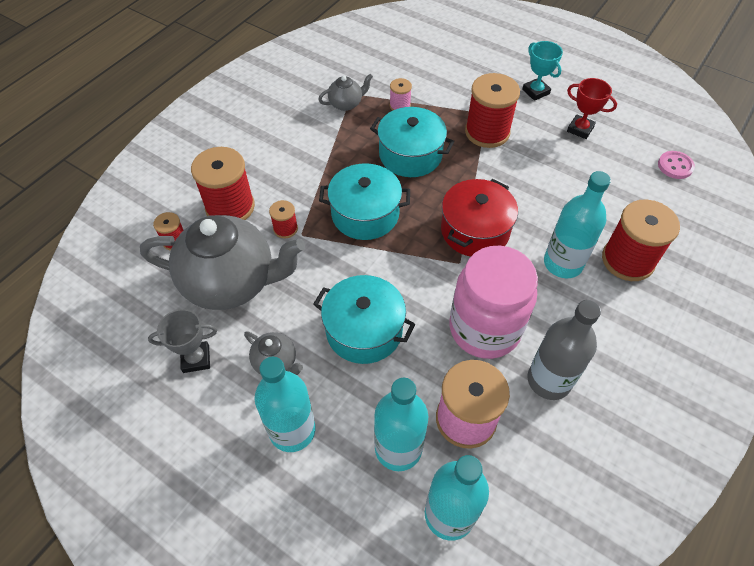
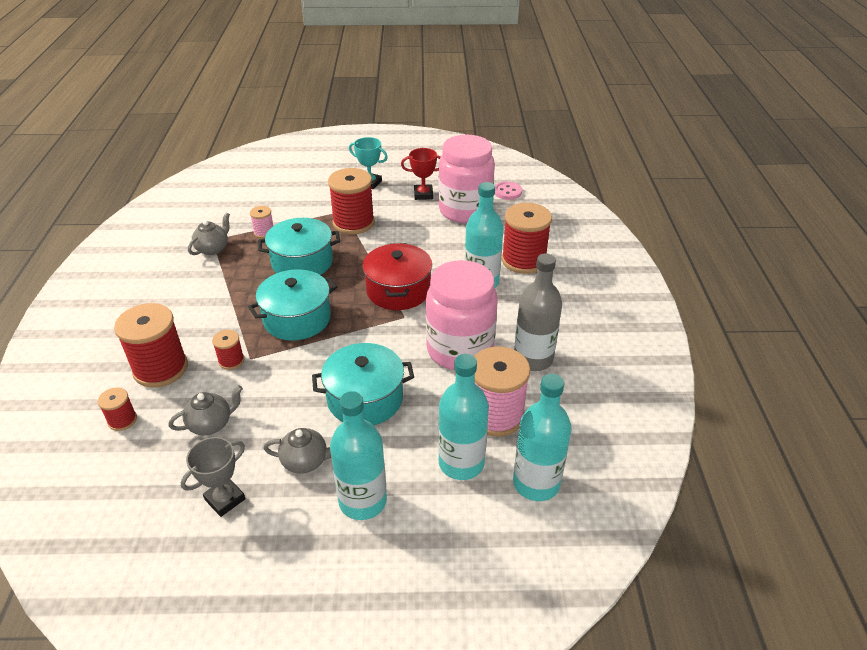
camera: 35 degrees left, 15 degrees down
grey teapot [140,215,305,310] -> grey teapot [168,385,243,435], size x0.44
none -> pink jar [439,135,495,223]

